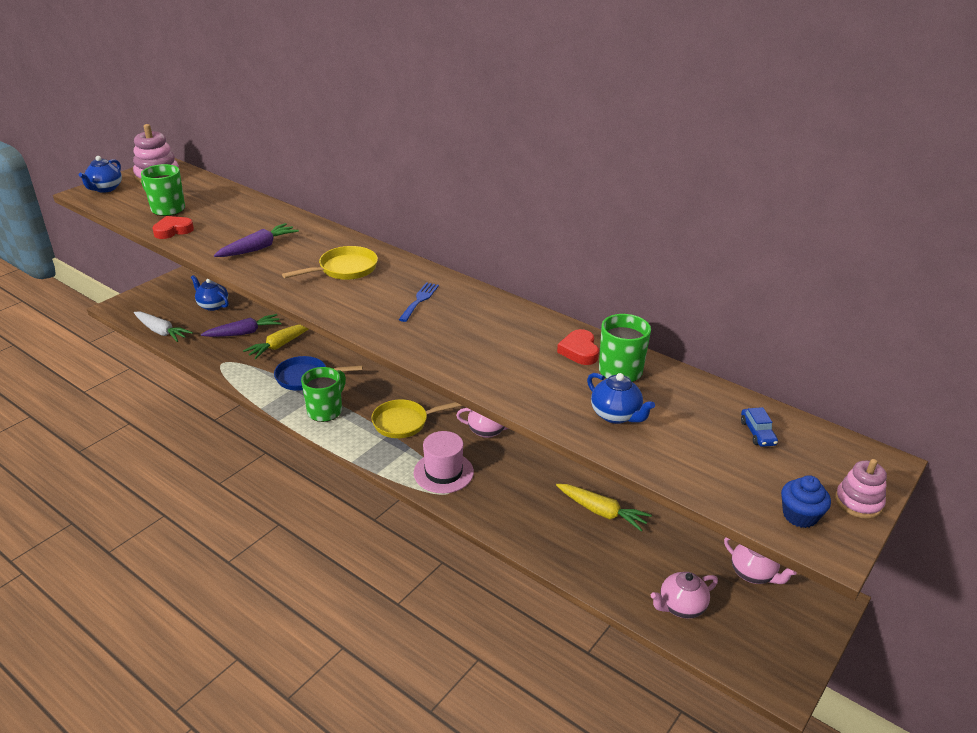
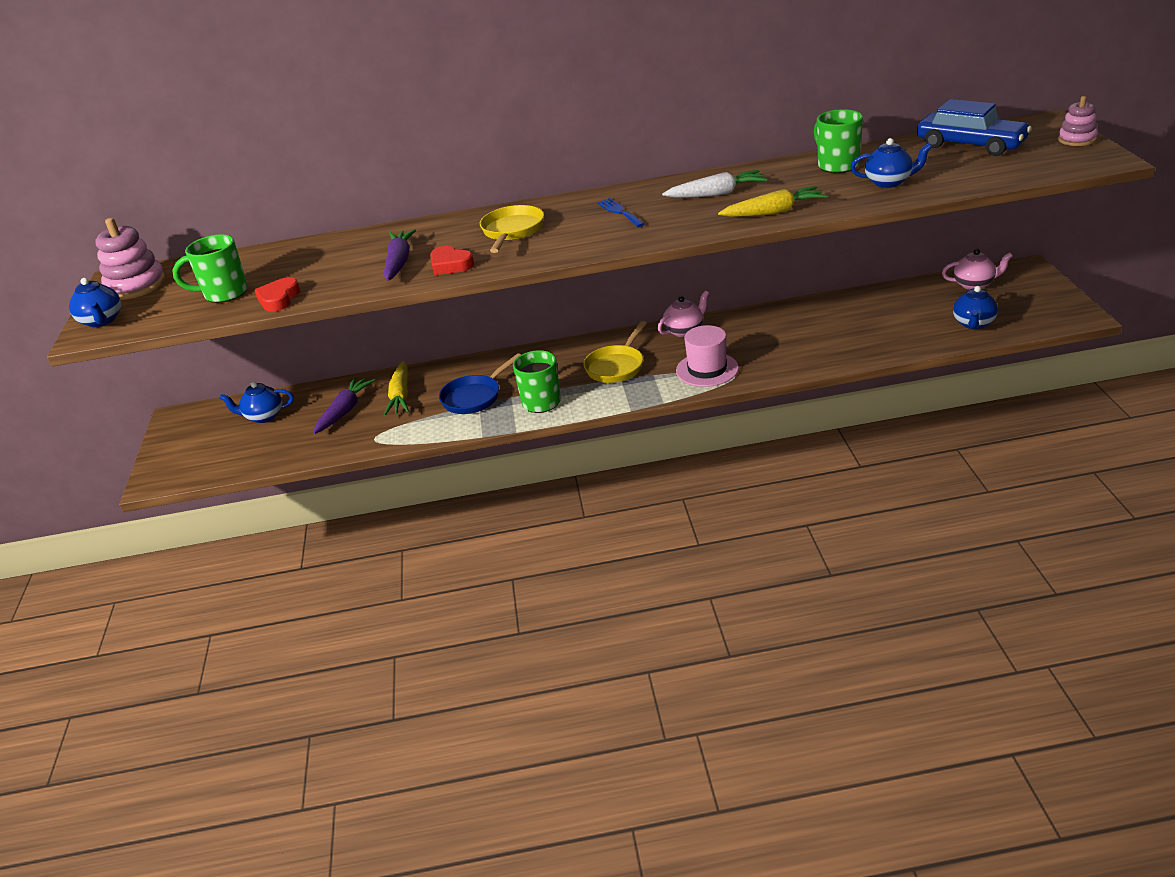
camera: 40 degrees left, 0 degrees up
white carrot [134,311,193,342] -> white carrot moved to [662,170,767,198]
yellow carrot [556,484,652,532] -> yellow carrot moved to [718,186,828,217]
red heart [557,329,599,365] -> red heart moved to [430,246,474,275]
pink teapot [651,572,718,619] -> blue teapot [953,286,998,329]
blue car [741,407,778,447] -> blue car [917,99,1032,156], size x2.33
blue cupcake [781,475,831,528] -> none

